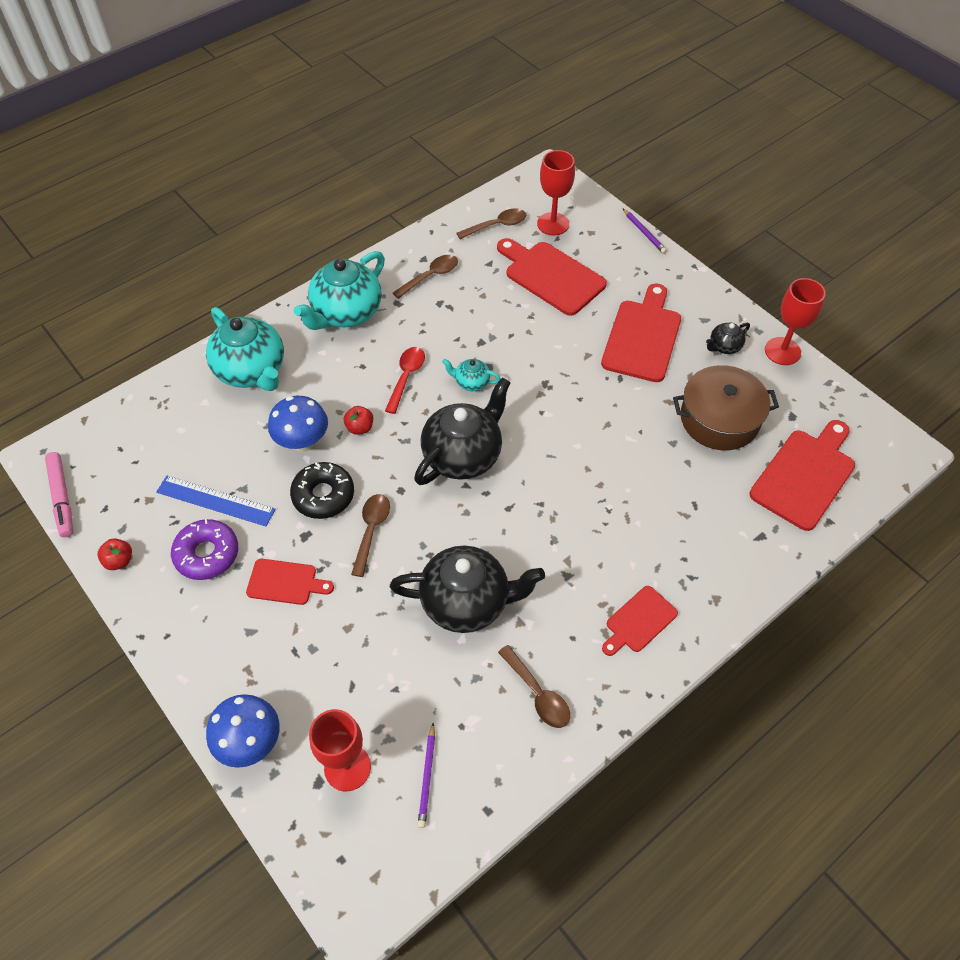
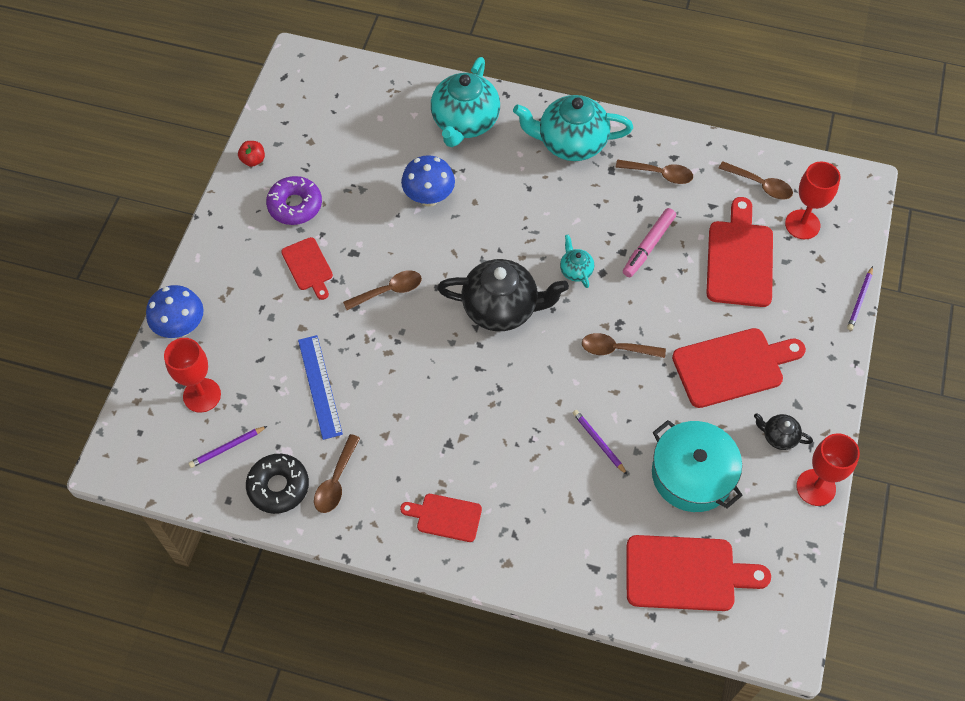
camera: 55 degrees right, 5 degrees up
pink marker [45,452,73,538] -> pink marker moved to [623,208,676,277]
blue ruler [157,476,275,526] -> blue ruler moved to [298,335,343,440]
black donut [290,462,354,519] -> black donut moved to [246,454,309,514]
red apple [344,406,373,435] -> none
red spoon [385,347,425,414] -> none
black teapot [390,546,545,633] -> none
brown pot [673,365,779,450] -> turquoise pot [652,420,743,512]
none -> purple pencil [573,410,627,475]
none -> brown spoon [582,333,666,358]

